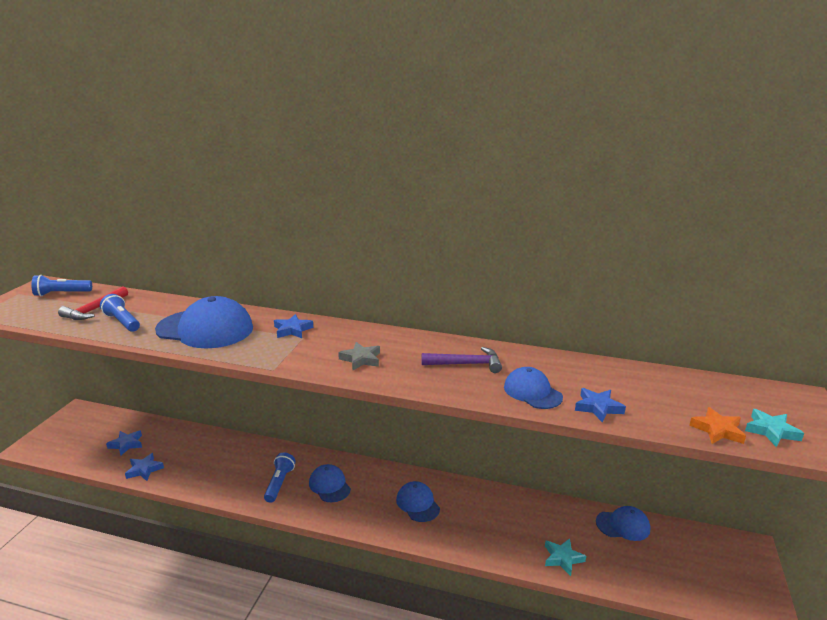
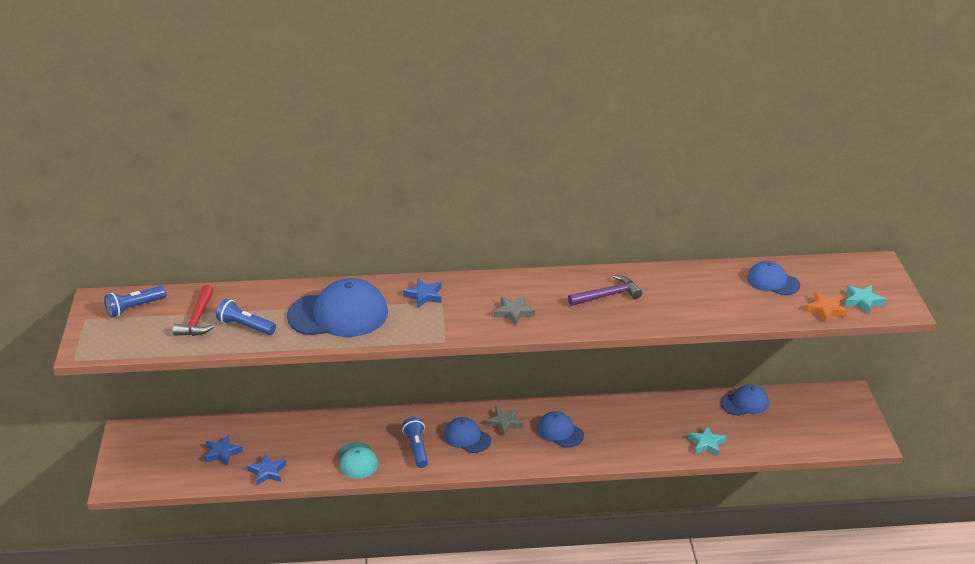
camera: 20 degrees left, 10 degrees up
blue cap [504,367,563,409] -> blue cap moved to [747,261,800,295]
blue star [575,388,626,423] -> none
none -> turquoise cap [338,442,378,479]
none -> grey star [486,407,523,436]

